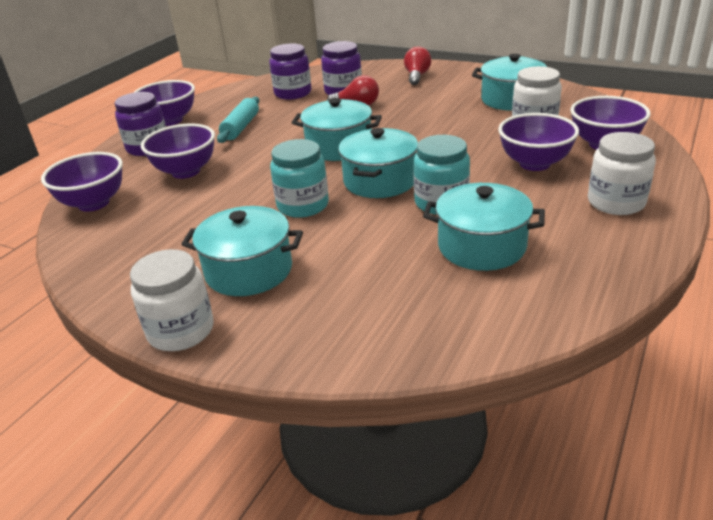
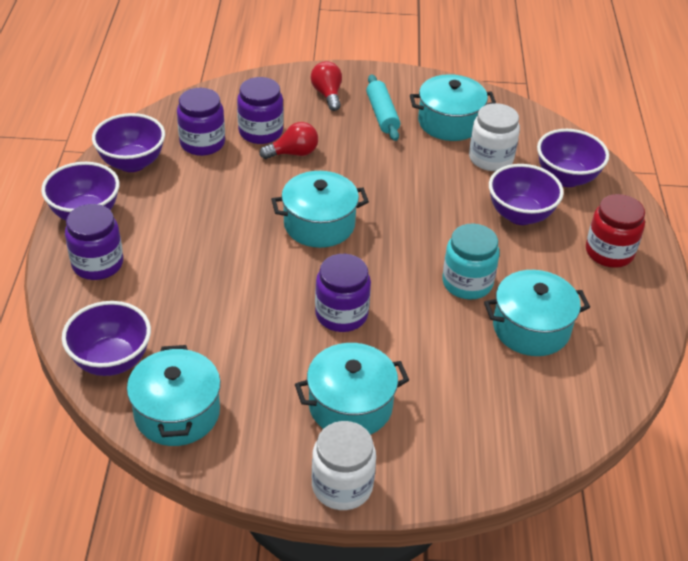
camera: 30 degrees left, 10 degrees up
purple bowl [141,123,215,179] -> purple bowl moved to [92,113,165,172]
turquoise rolling pin [217,97,259,143] -> turquoise rolling pin moved to [366,74,400,141]
turquoise jar [270,139,329,218] -> purple jar [315,254,371,332]
turquoise pot [338,128,418,198] -> turquoise pot moved to [127,345,221,446]
white jar [588,132,656,215] -> red jar [586,194,645,268]

